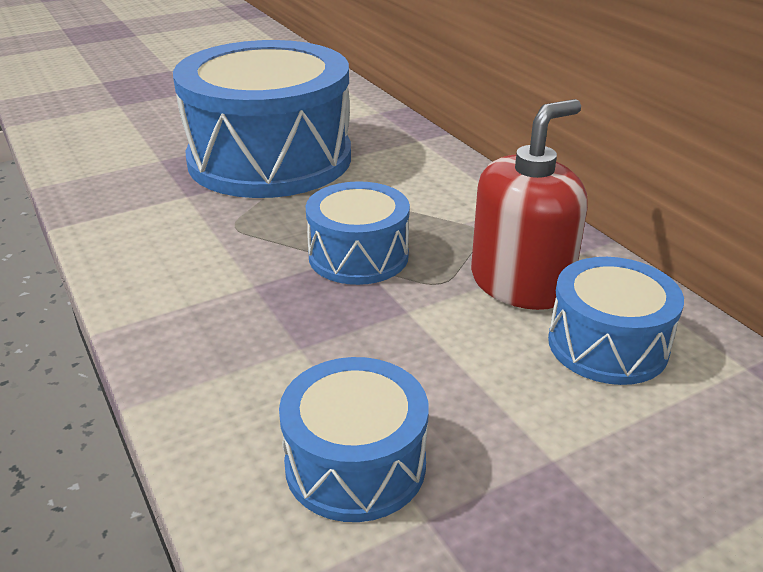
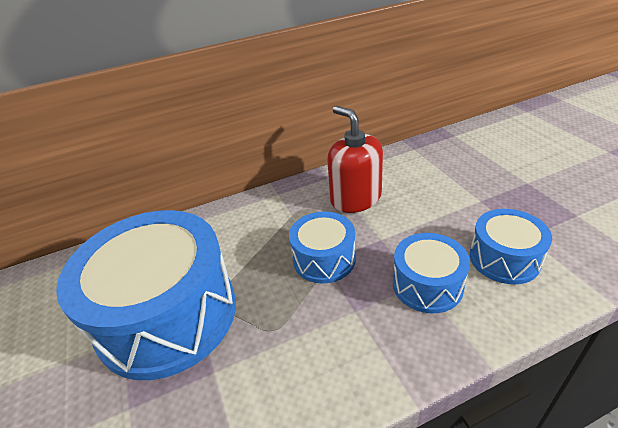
camera: 80 degrees left, 5 degrees up
blue drum [548,257,684,385] -> blue drum moved to [393,233,470,313]

